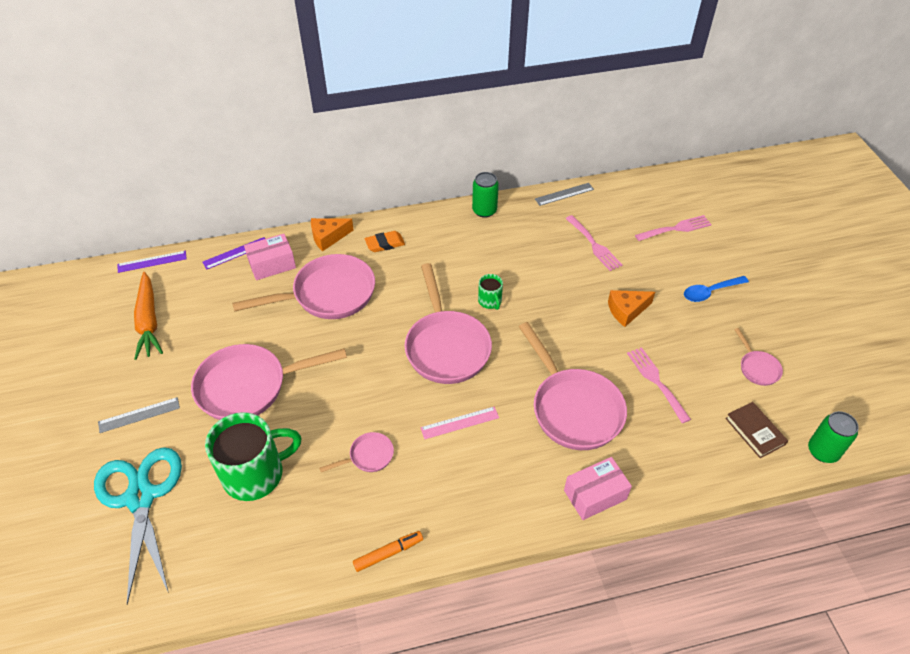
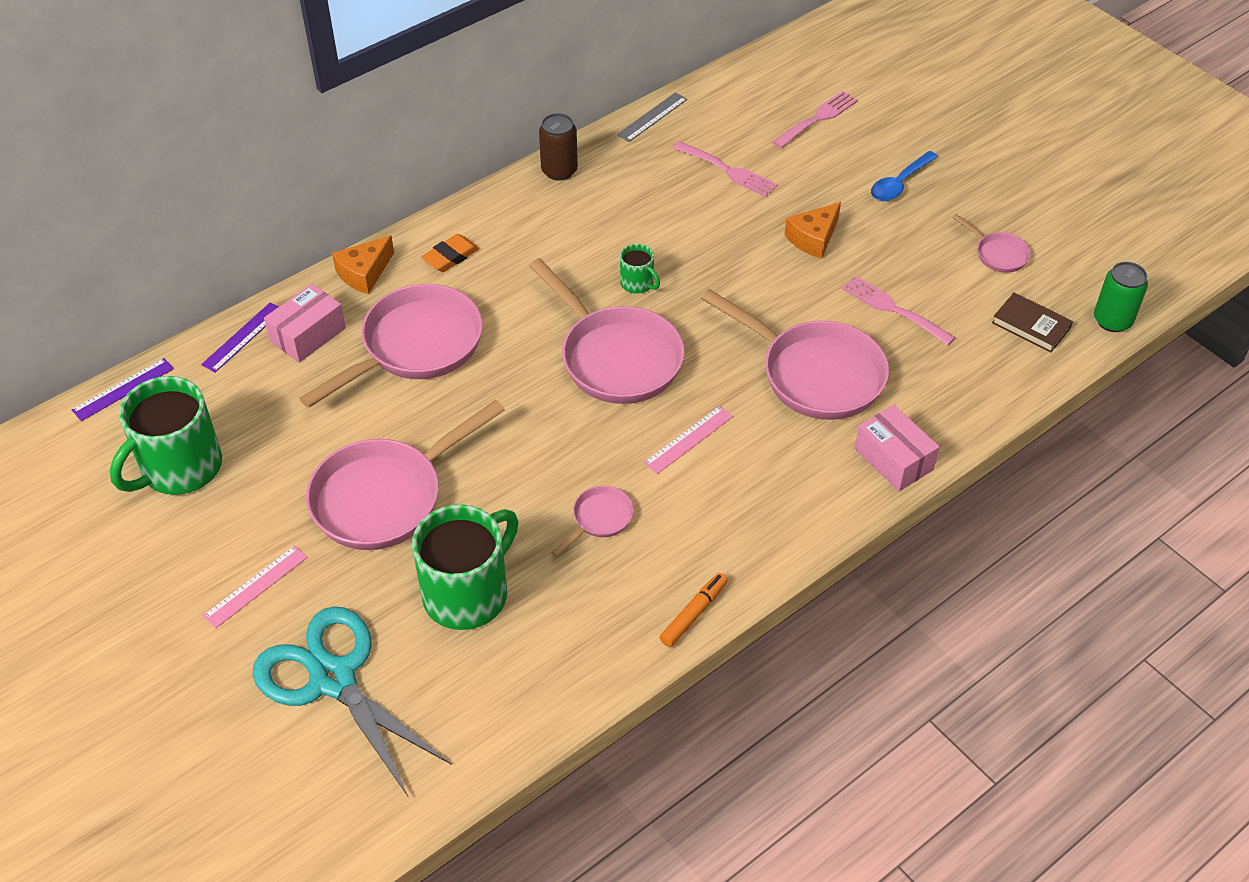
camera: 25 degrees left, 0 degrees up
grey ruler [98,397,180,433] -> pink ruler [203,545,308,628]
orange carrot [134,272,163,360] -> green mug [110,376,222,495]
green can [472,172,499,218] -> brown can [539,113,578,181]
pink box [564,457,632,520] -> pink box turned 75 degrees counterclockwise [854,405,940,491]

